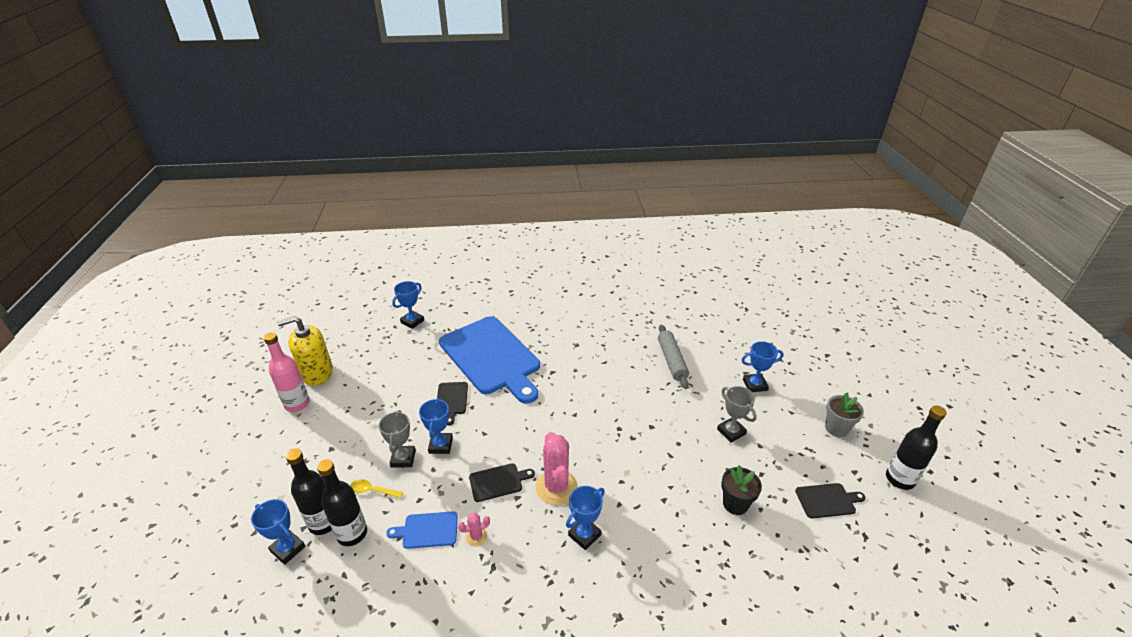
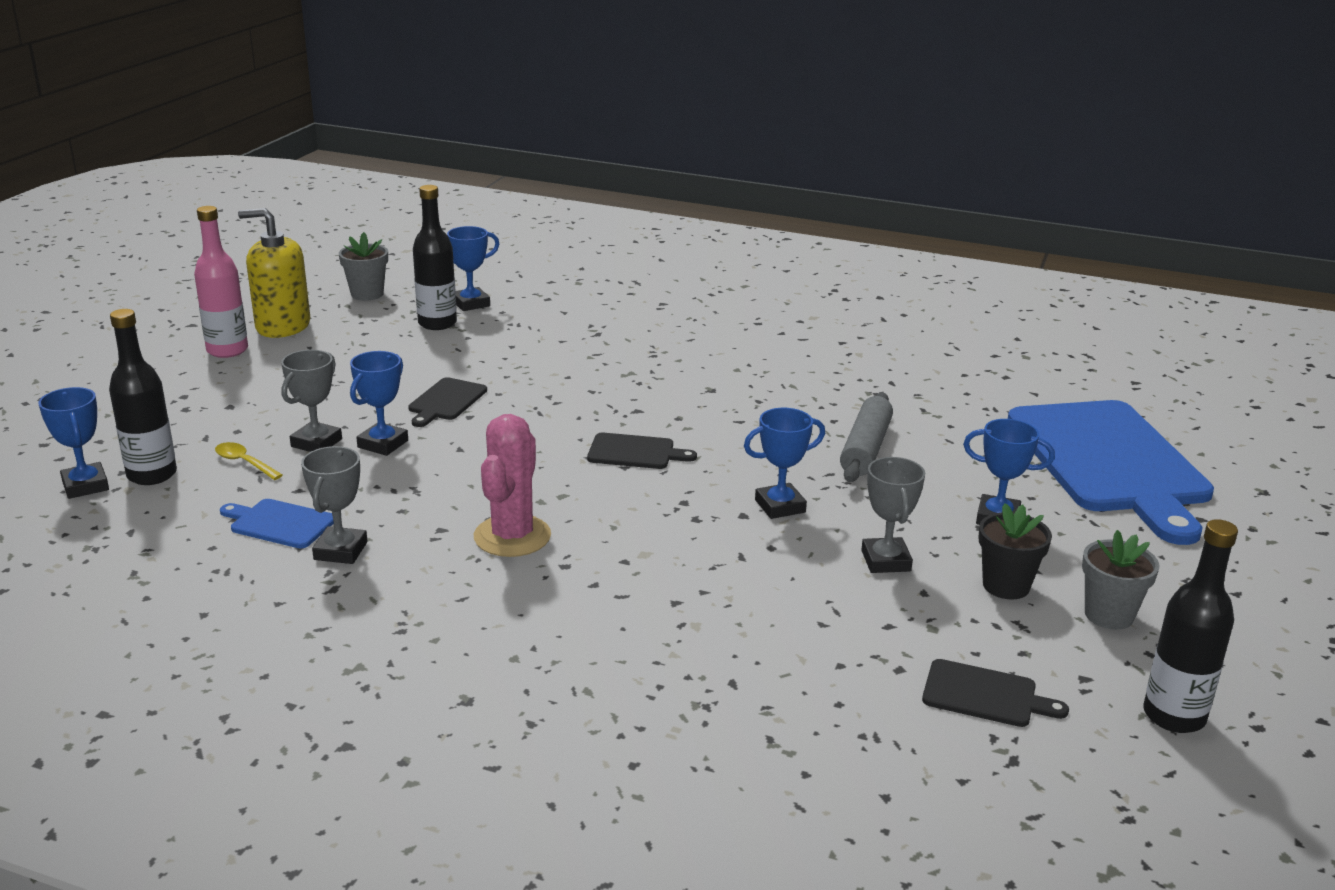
camera: 25 degrees right, 10 degrees down
black bottle [317,459,367,546] -> black bottle moved to [413,185,457,330]
blue cutting board [439,316,540,404] -> blue cutting board moved to [1008,400,1214,545]
pink cactus [458,513,490,546] -> grey trophy [301,446,367,564]
black cutting board [469,463,535,502] -> black cutting board moved to [587,433,697,469]
blue trophy [566,486,605,550] -> blue trophy moved to [744,408,825,519]
black flower pot [721,465,762,515] -> black flower pot moved to [978,503,1052,599]
none -> grey flower pot [339,232,388,301]

